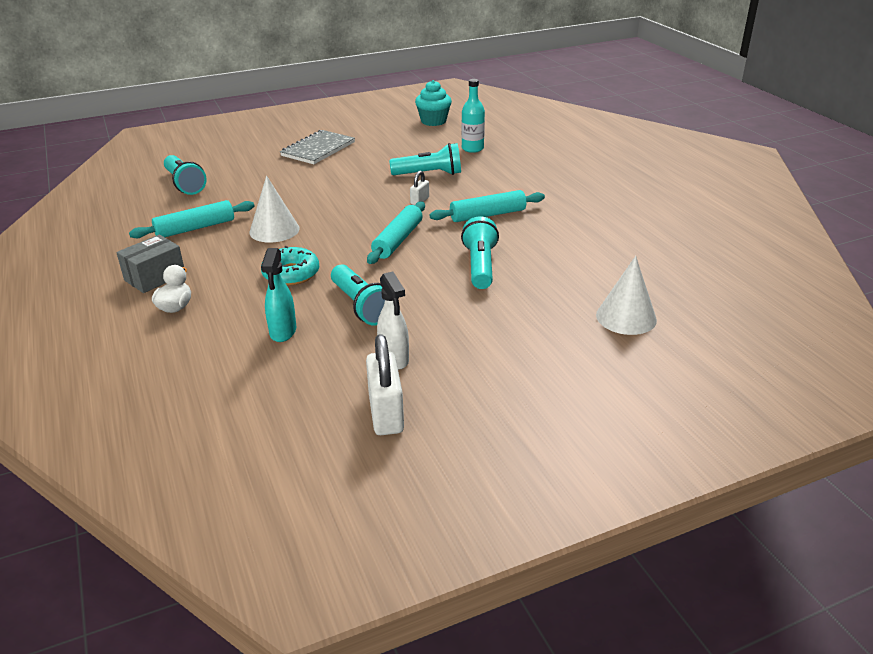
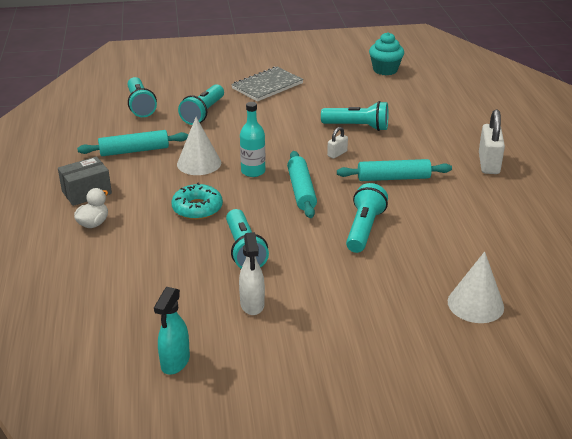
camera: 15 degrees right, 0 degrees up
turquoise spray bottle [261,248,296,342] -> turquoise spray bottle moved to [154,287,190,375]
white padlock [366,334,404,435] -> white padlock moved to [479,109,505,174]
turquoise rolling pin [367,201,425,264] -> turquoise rolling pin turned 45 degrees counterclockwise [287,151,317,218]
turquoise bottle [461,79,485,153] -> turquoise bottle moved to [240,102,265,177]
none -> turquoise flashlight [178,84,224,125]

